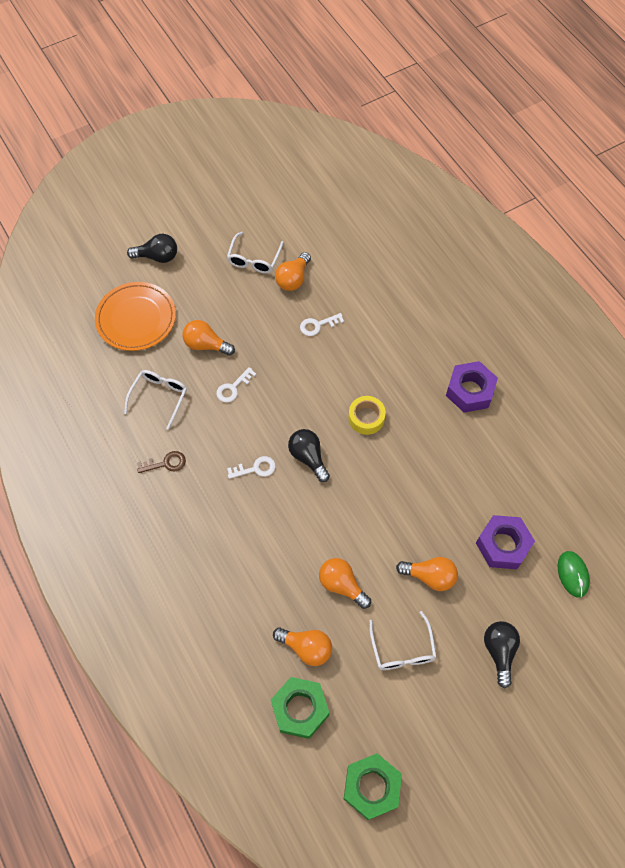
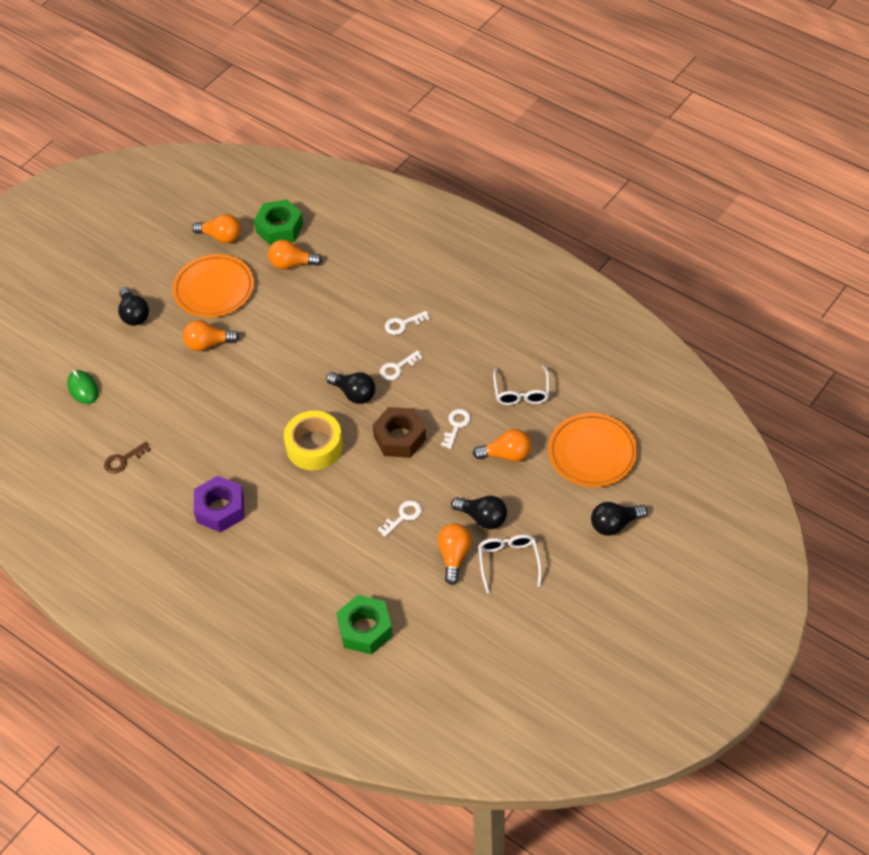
camera: 160 degrees right, 10 degrees down
brown key [137,451,186,473] -> brown key moved to [104,442,151,473]
orange light bulb [319,558,371,609] -> orange light bulb moved to [192,214,241,243]
green nut [344,753,402,820] -> green nut moved to [336,595,393,655]
yellow tape [348,396,386,435] -> yellow tape [284,411,343,470], size x1.52
white glasses [369,611,437,670] -> orange plate [172,254,254,318]
purple nut [476,515,535,569] -> none
none -> brown nut [372,407,426,458]
none -> white key [385,311,430,335]
none -> black light bulb [451,496,507,529]

